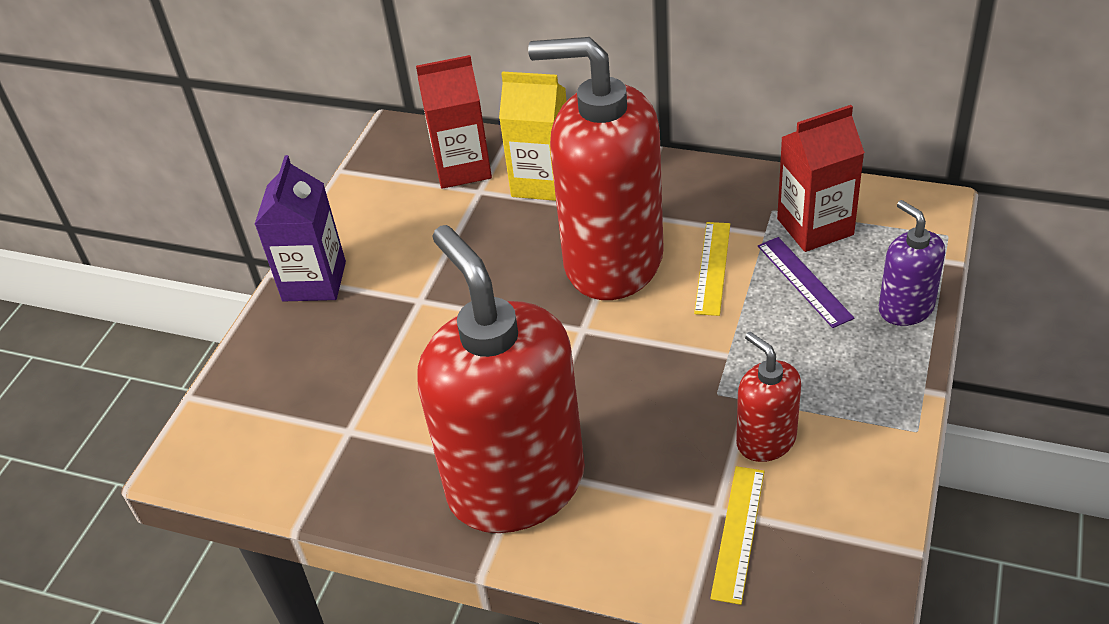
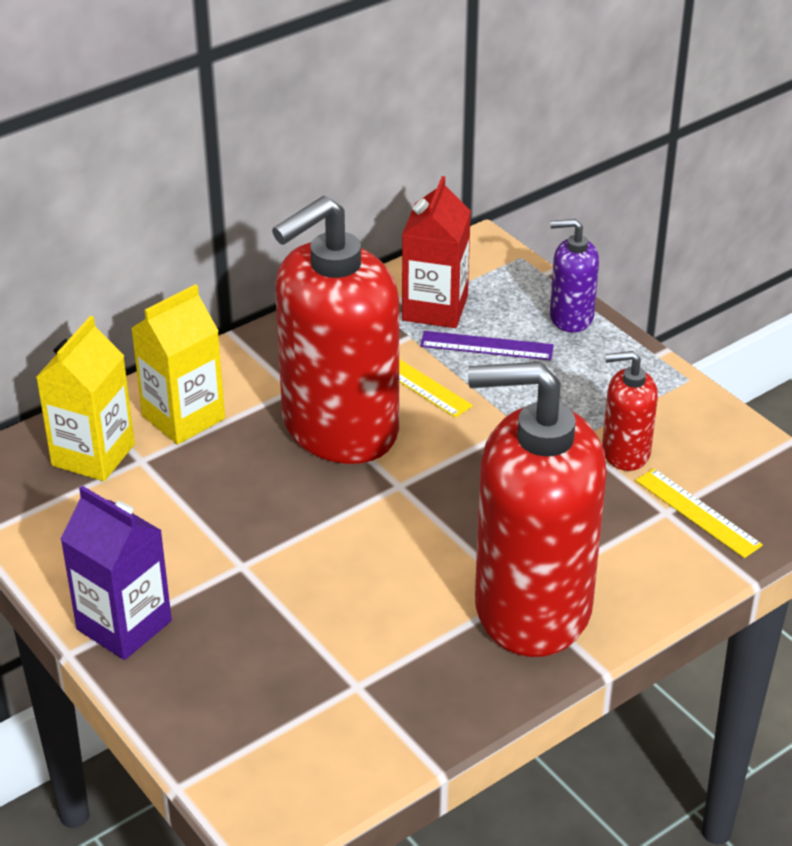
camera: 60 degrees left, 5 degrees down
red carton [416,55,492,189] -> yellow carton [36,316,135,481]

